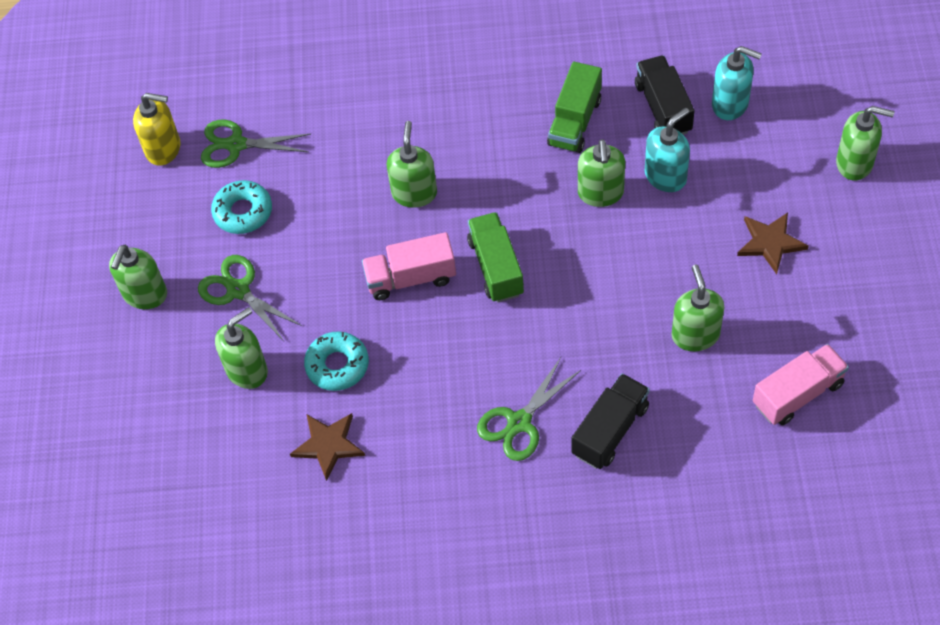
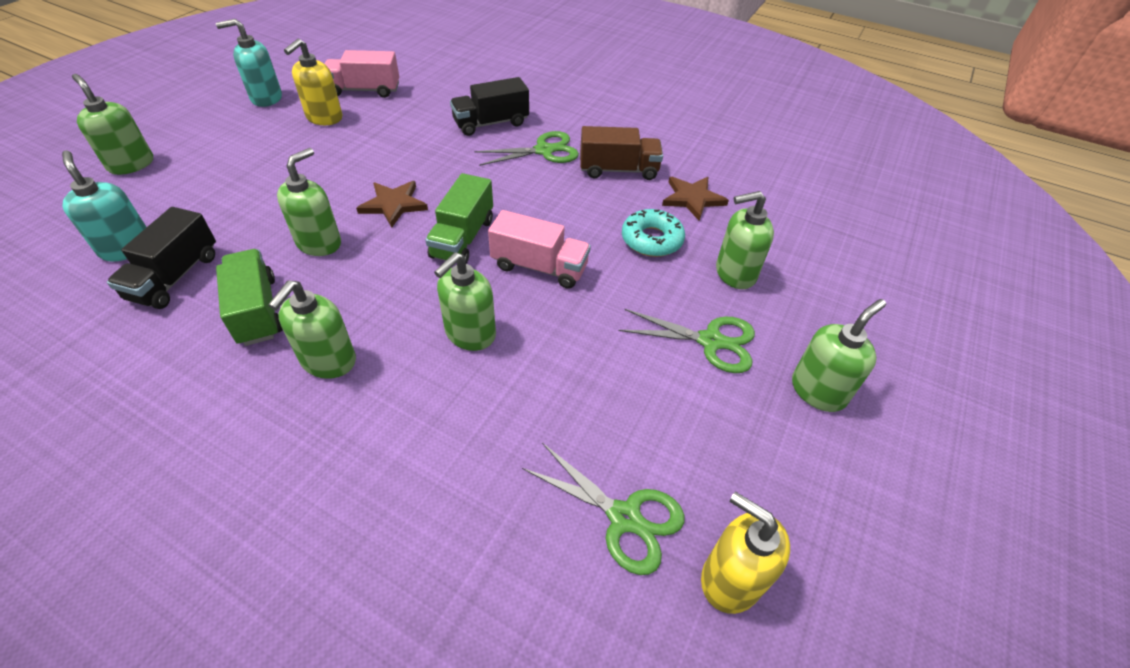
camera: 155 degrees left, 10 degrees down
green scissors [198,255,302,341] -> green scissors turned 60 degrees counterclockwise [619,309,755,373]
turquoise donut [211,180,272,234] -> none
green truck [547,61,602,153] -> green truck turned 75 degrees counterclockwise [216,249,283,346]
turquoise soap dispenser [645,108,690,192] -> turquoise soap dispenser moved to [216,19,282,107]
green soap dispenser [672,265,724,351] -> green soap dispenser moved to [268,280,356,379]
brown star [737,213,809,274] -> brown star moved to [356,181,428,228]
none -> yellow soap dispenser [284,38,342,125]
none -> brown truck [580,126,663,180]

